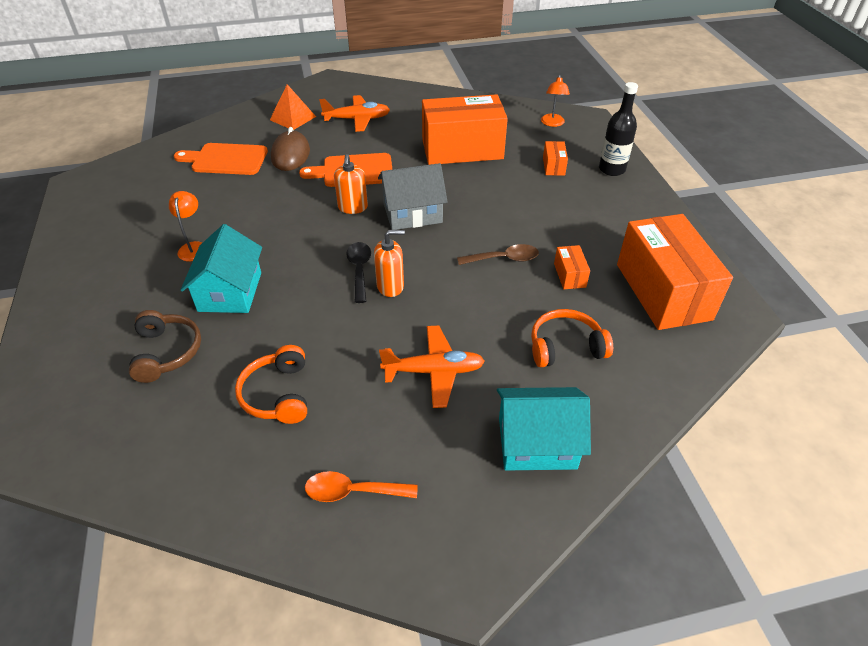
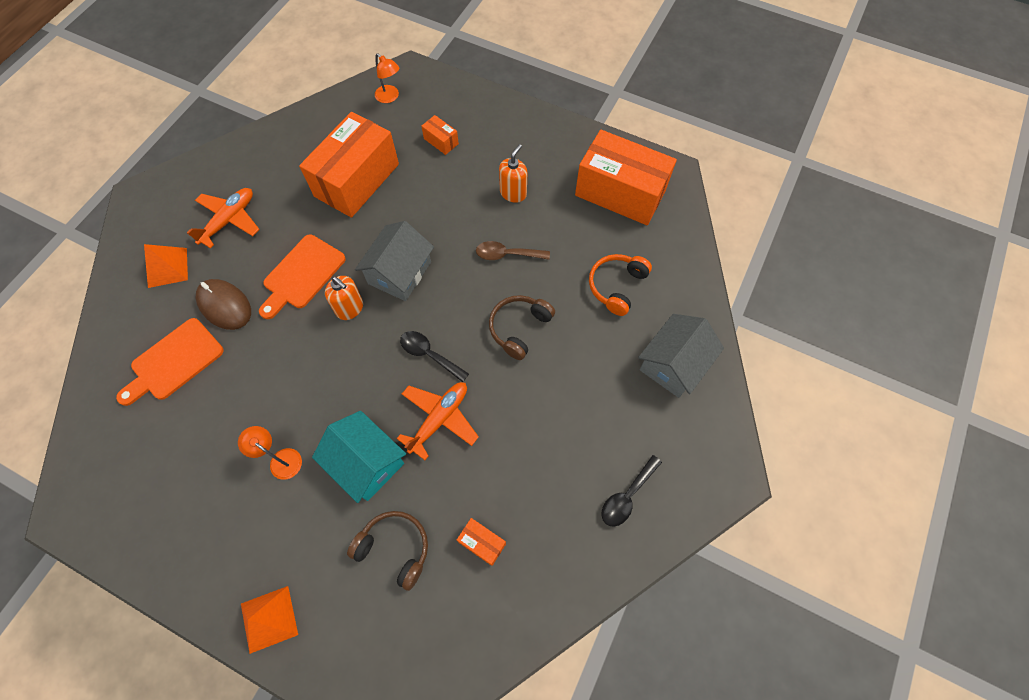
camera: 50 degrees left, 20 degrees up
orange headphones [235,345,307,424] -> none
orange spoon [305,471,418,502] -> black spoon [602,455,662,527]
orange soap dispenser [374,230,405,297] -> orange soap dispenser moved to [499,144,527,203]
orange plane [379,326,485,408] -> orange plane moved to [397,382,479,460]
brown spoon [457,244,539,265] -> brown spoon turned 120 degrees counterclockwise [476,241,550,260]
turquoise house [497,387,591,470] -> grey house [638,314,724,398]
orange box [554,245,590,289] -> orange box moved to [457,518,506,566]
black bottle [599,82,638,176] -> none
none -> orange pyramid [241,586,298,654]
none -> brown headphones [489,295,555,360]

